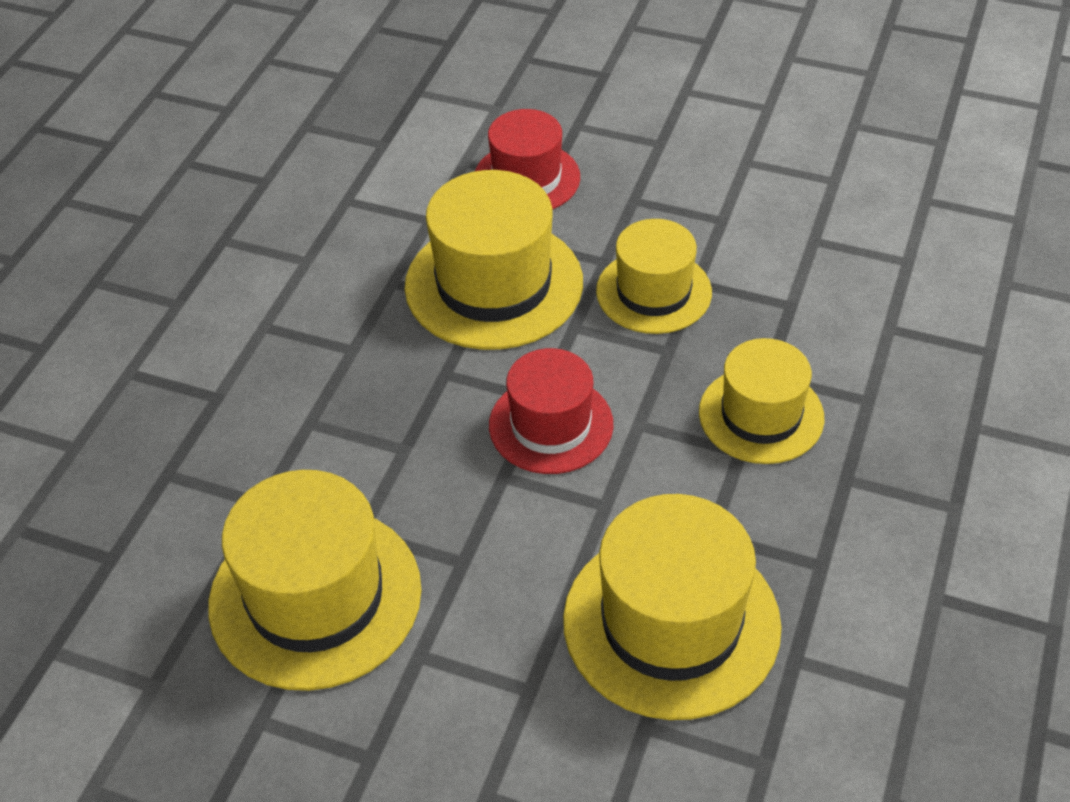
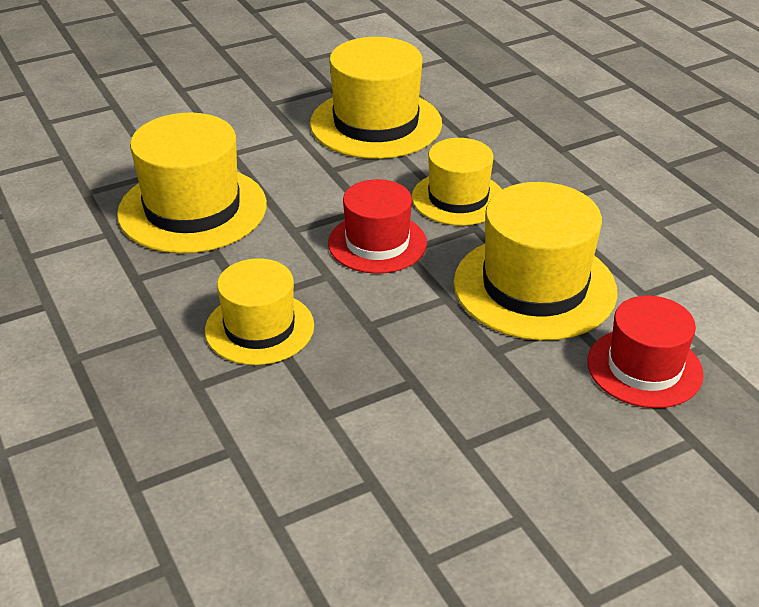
camera: 130 degrees right, 10 degrees down
yellow hat [596,219,712,334] -> yellow hat moved to [412,138,502,226]

